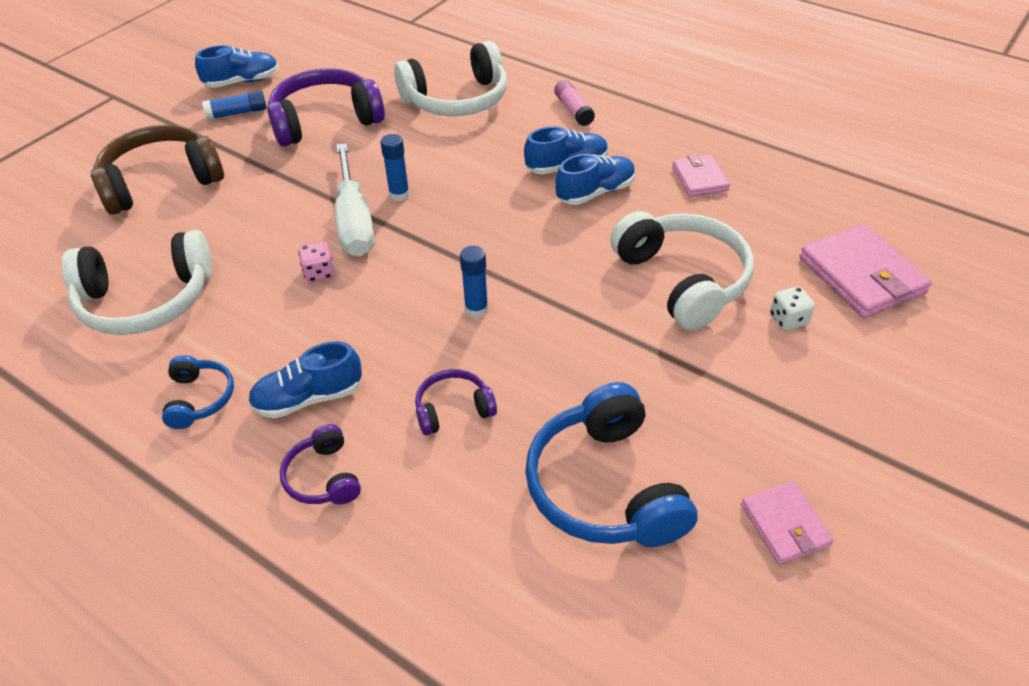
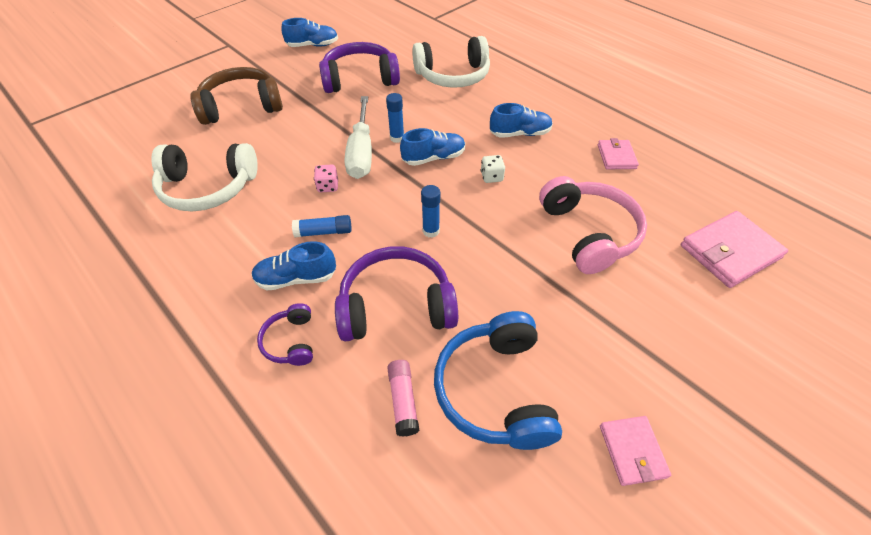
camera: 10 degrees right, 5 degrees up
blue headphones [162,355,234,429] -> none
blue glue stick [202,90,267,120] -> blue glue stick moved to [292,215,352,237]
purple headphones [415,369,497,435] -> purple headphones [335,246,458,342], size x1.97
pink glue stick [554,80,595,126] -> pink glue stick moved to [387,360,420,437]
blue shoe [555,154,636,205] -> blue shoe moved to [400,128,465,166]
white headphones [610,211,754,330] -> pink headphones [539,176,647,274]
white dice [770,286,815,331] -> white dice moved to [481,155,505,183]
pink wallet [799,224,932,318] -> pink wallet turned 75 degrees clockwise [681,211,788,288]

